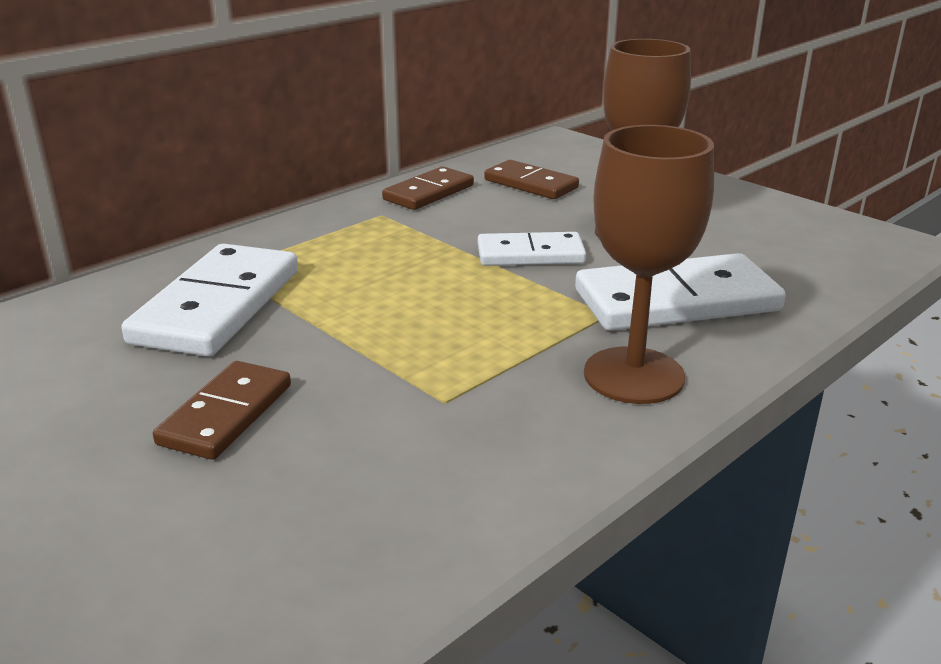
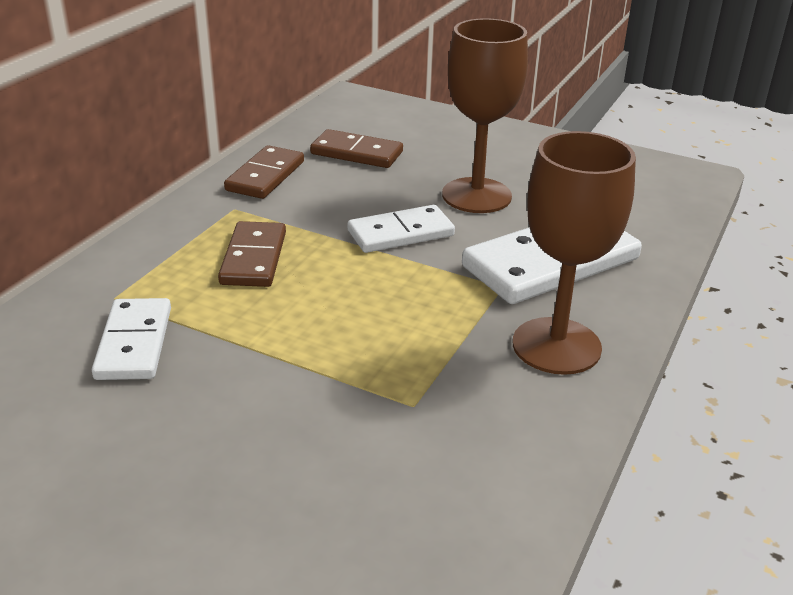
camera: 20 degrees left, 5 degrees up
white domino [121,243,298,357] -> white domino [92,298,171,380], size x0.61
brown domino [153,361,291,460] -> brown domino moved to [218,221,286,287]

